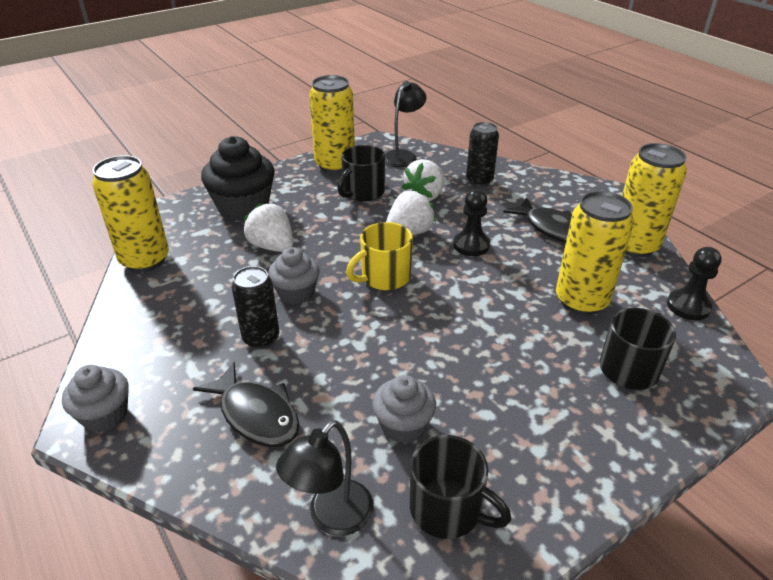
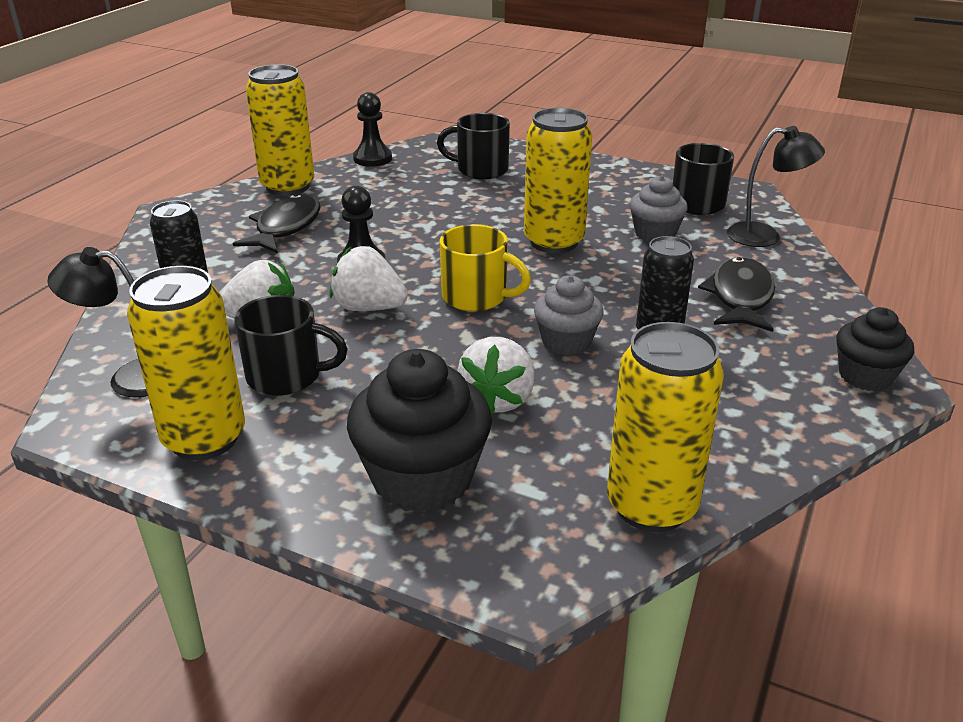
camera: 120 degrees left, 5 degrees down
grey cupcake [62,365,129,432] -> black cupcake [837,307,914,391]
yellow can [556,191,634,315] -> yellow can moved to [524,108,592,253]

